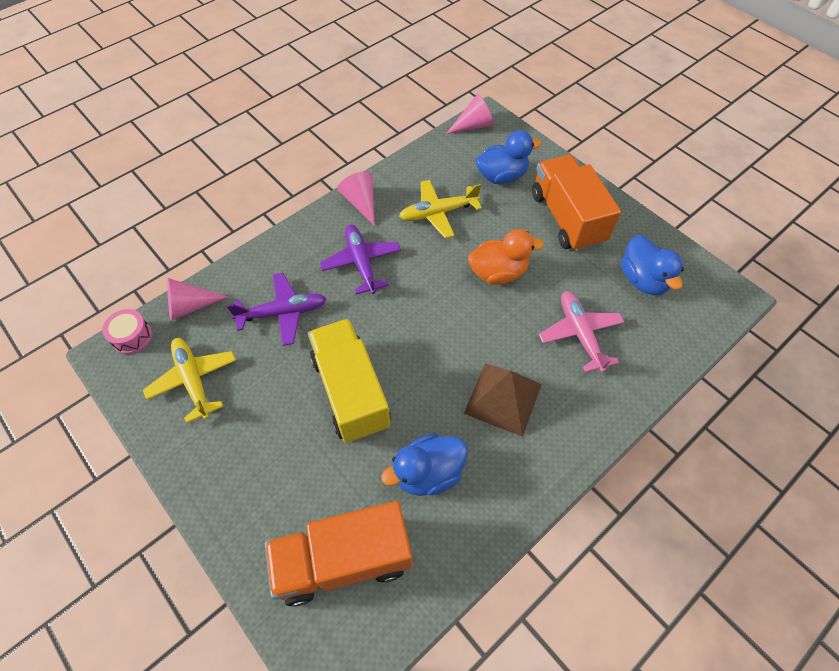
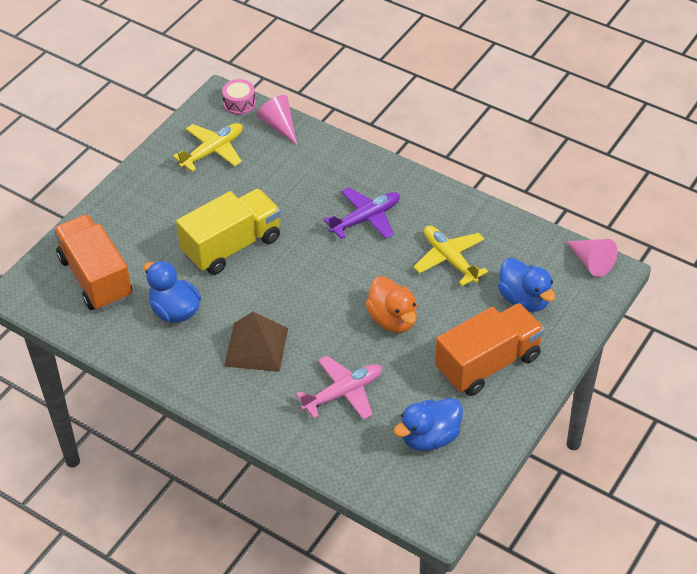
camera: 75 degrees right, 10 degrees down
purple plane [227,273,327,346] -> none
pink cone [337,171,375,226] -> none

